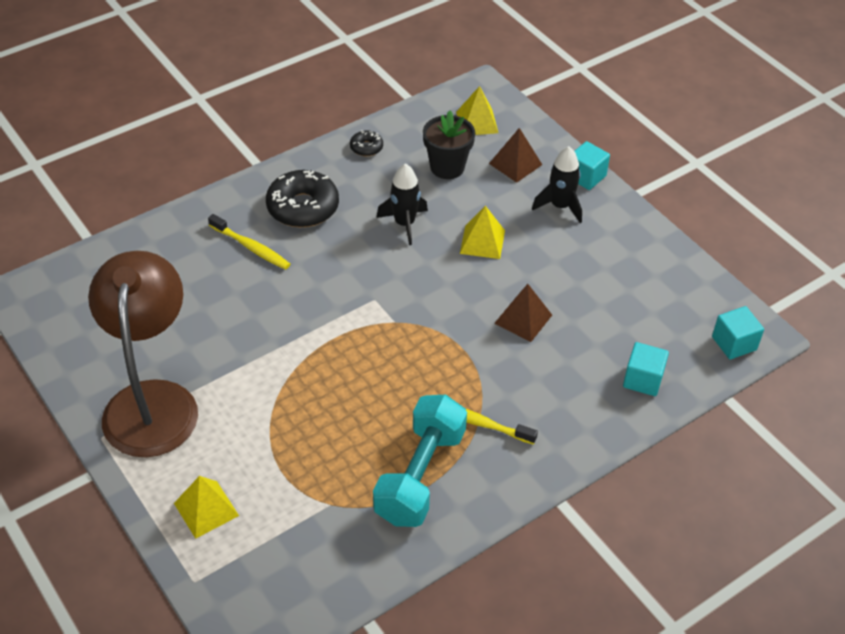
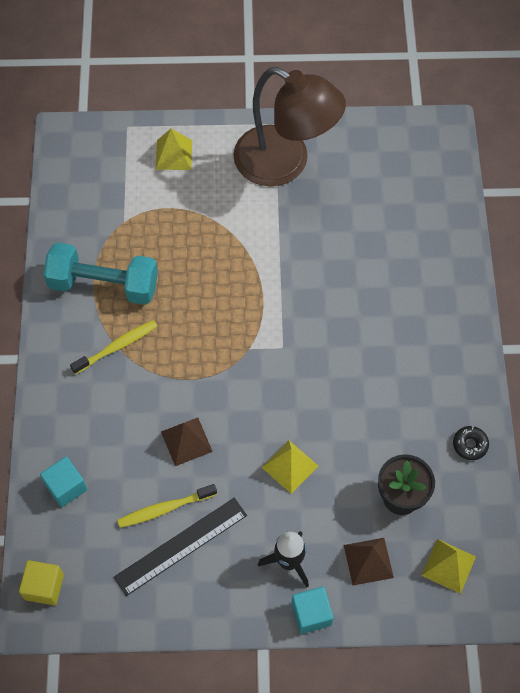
camera: 125 degrees right, 15 degrees up
yellow toothbrush [208,214,290,270] -> yellow toothbrush moved to [117,484,217,528]
black donut [266,170,339,227] -> none
turquoise dumbbell [373,395,467,527] -> turquoise dumbbell turned 45 degrees counterclockwise [43,242,158,305]
black rocket [376,163,428,245] -> none
turquoise cube [712,306,764,359] -> yellow cube [19,560,64,605]
none -> black ruler [114,498,247,596]

